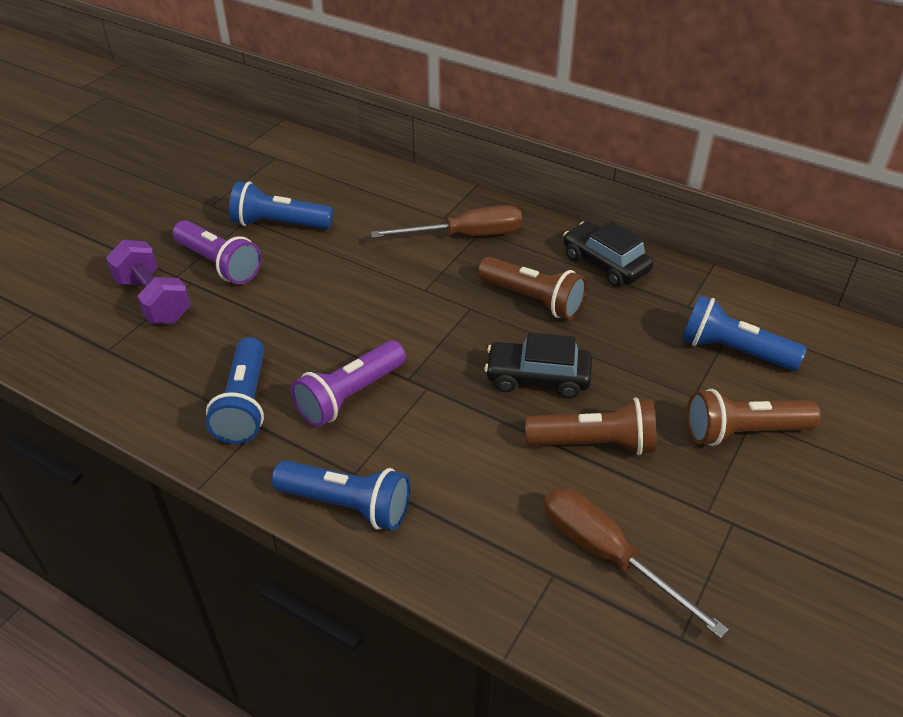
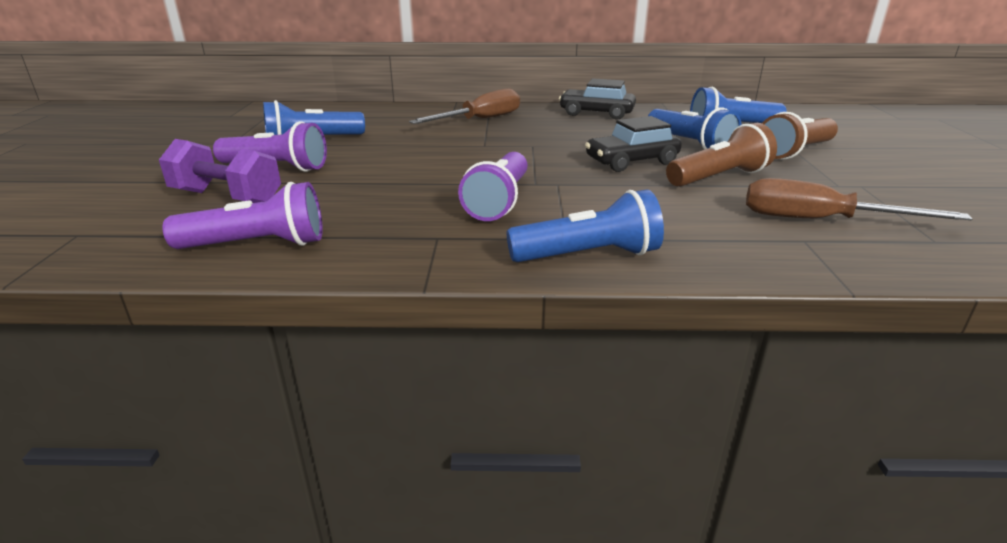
camera: 30 degrees left, 15 degrees down
blue flashlight [205,337,264,444] -> blue flashlight moved to [648,107,742,150]
brown flashlight [478,257,587,320] -> none
none -> purple flashlight [162,182,323,249]

